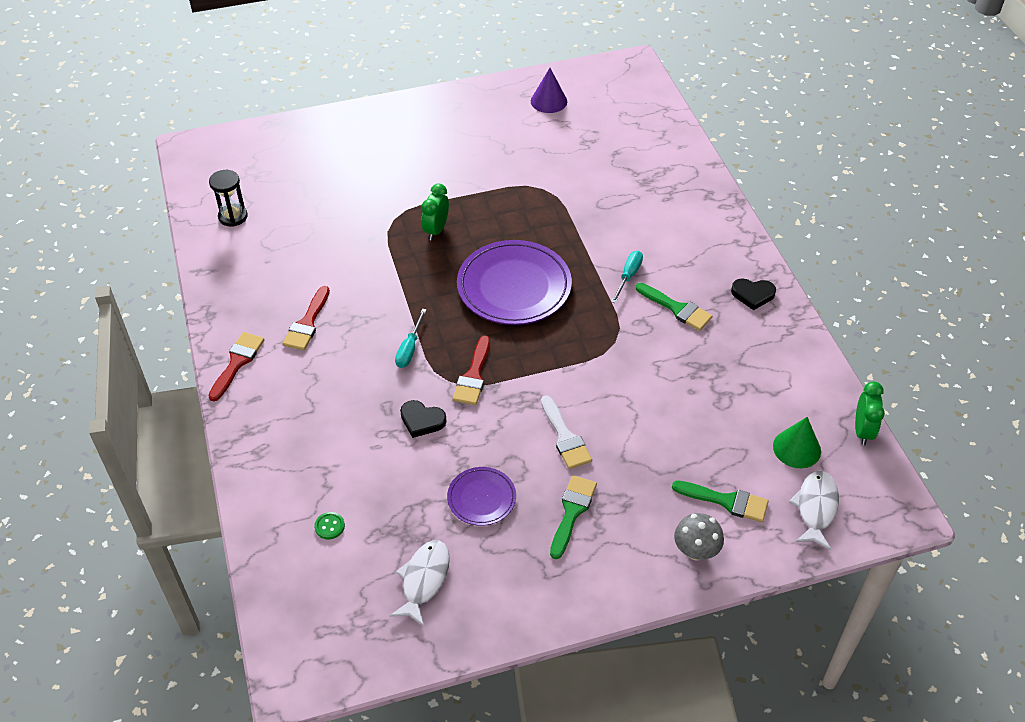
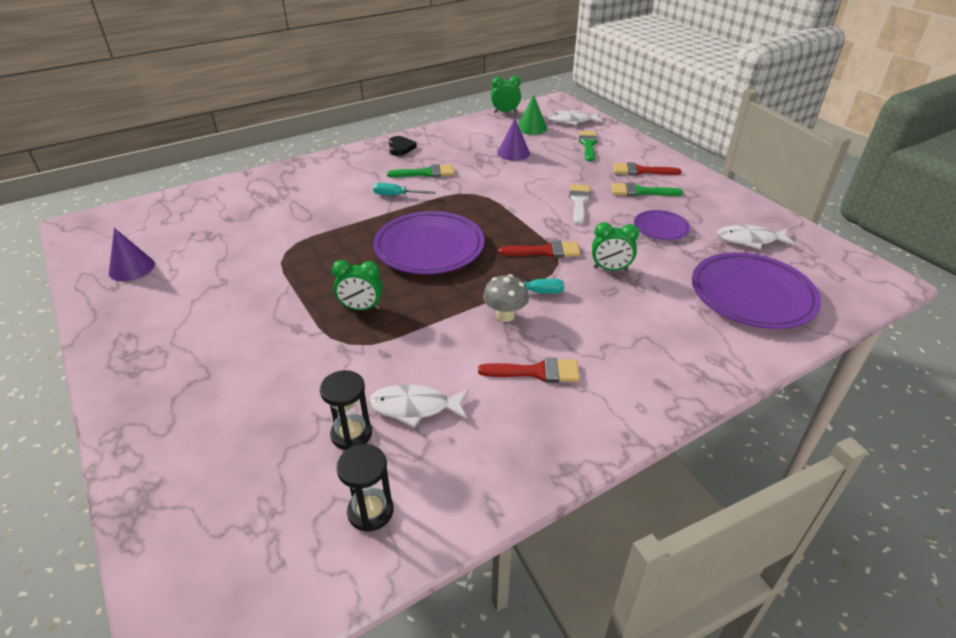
camera: 105 degrees left, 10 degrees down
red brush [208,332,264,401] -> red brush moved to [613,162,682,175]
green button [314,512,345,540] -> purple plate [692,252,821,329]
black heart [400,400,447,438] -> green clock [592,222,639,271]
white brush [541,395,592,469] -> white brush turned 45 degrees counterclockwise [569,184,591,225]
green brush [636,283,713,331] -> green brush turned 60 degrees clockwise [387,164,455,178]
grey mushroom [674,513,724,560] -> grey mushroom moved to [483,274,529,322]
none -> black hourglass [320,370,372,450]
none -> white fish [368,384,469,428]
none -> purple cone [497,119,530,161]

